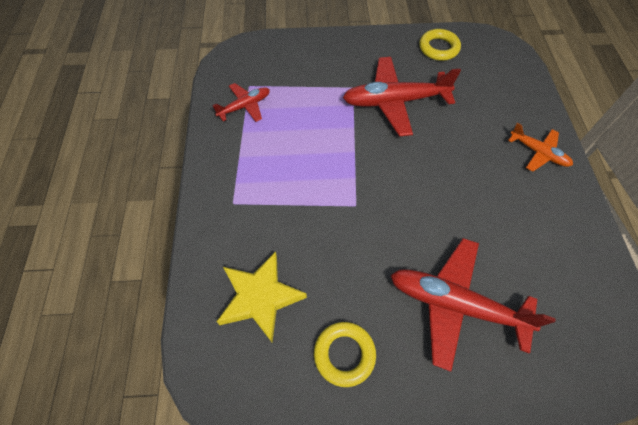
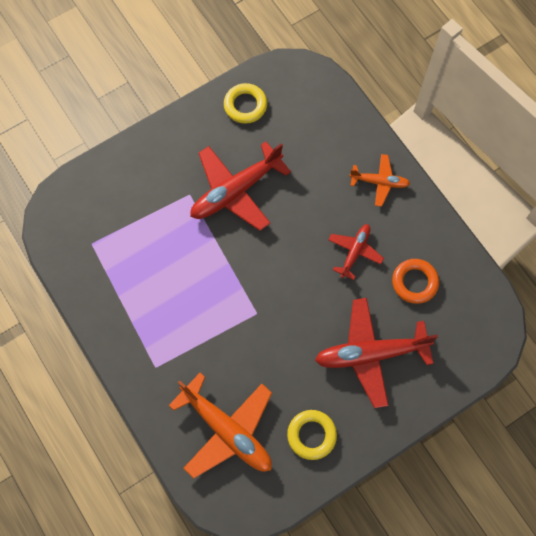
camera: 30 degrees left, 10 degrees up
red plane [212,83,270,122] -> red plane moved to [328,224,384,280]
yellow star [216,251,307,342] -> orange plane [168,373,272,479]
none -> orange ring [392,259,439,304]

